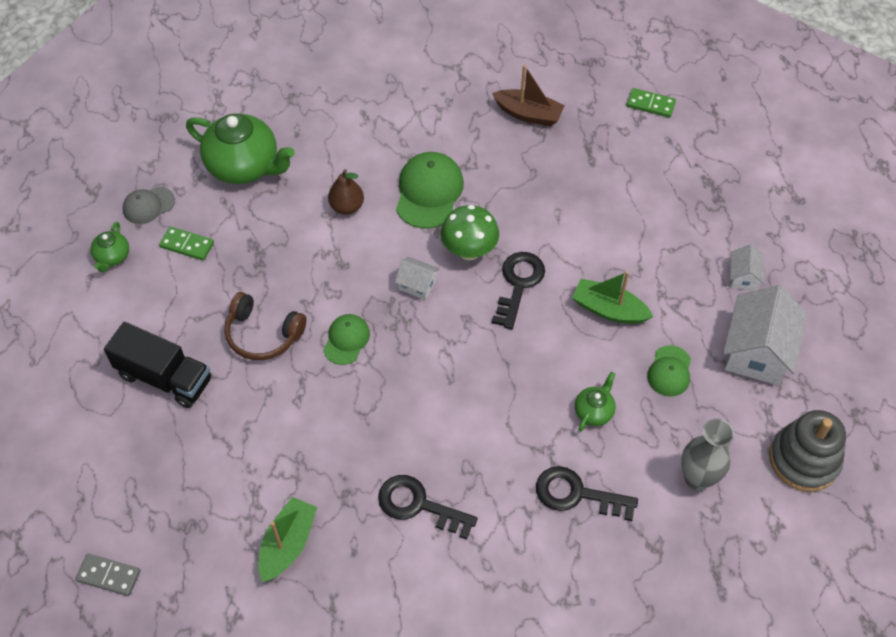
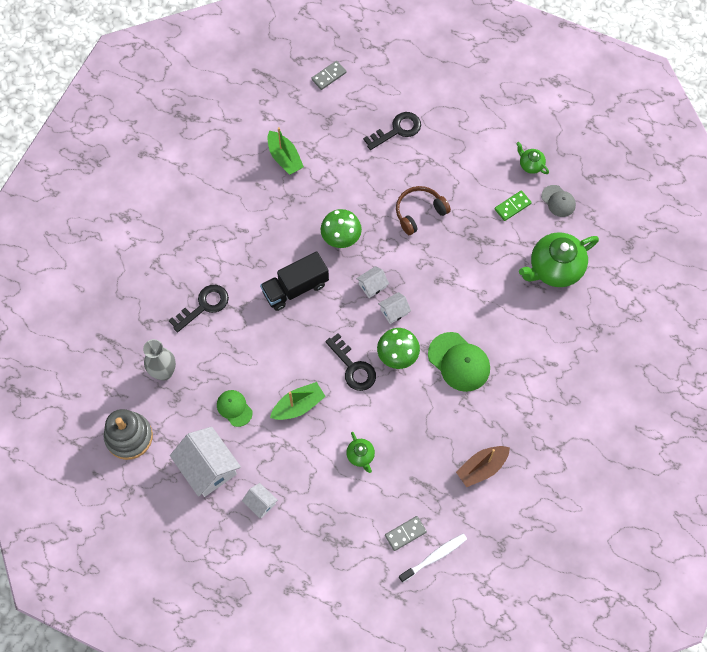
camera: 125 degrees right, 10 degrees up
black truck [104,322,211,408] -> black truck moved to [260,251,329,311]
grey cap [123,187,175,224] -> grey cap turned 135 degrees clockwise [541,185,576,217]
green cap [323,314,370,365] -> none
brown pear [328,169,364,215] -> none
black key [378,475,478,539] -> black key moved to [363,112,421,150]
green teapot [575,372,616,432] -> green teapot moved to [346,432,375,473]
green domino [626,88,676,118] -> white toothbrush [399,534,467,583]
none -> green mushroom [321,209,362,248]
none -> white house [356,266,389,298]
none -> grey domino [385,516,427,551]

